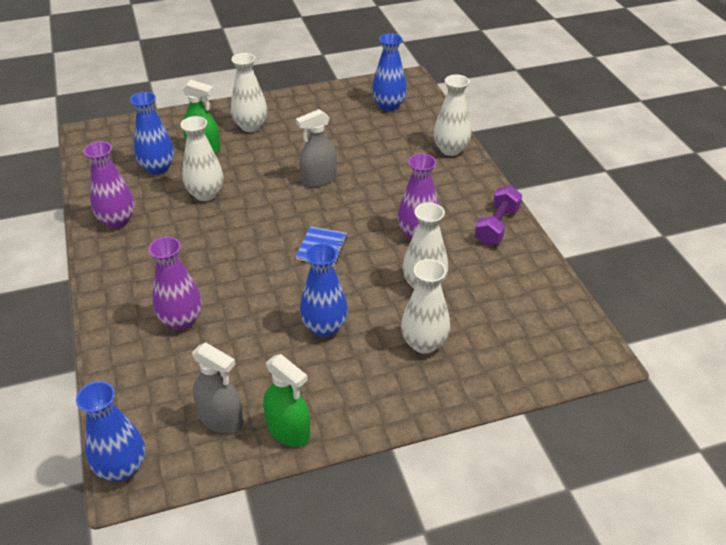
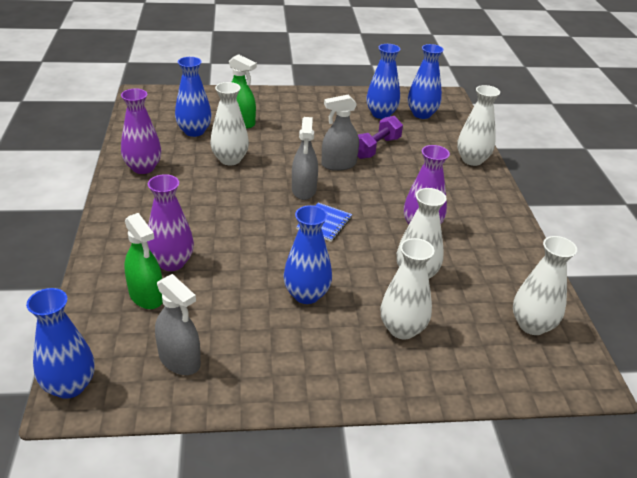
camera: 10 degrees right, 5 degrees down
white vase [231,53,267,132] -> white vase moved to [513,236,577,335]
green spray bottle [263,354,310,447] -> green spray bottle moved to [124,213,163,309]
purple dumbbell [475,185,522,245] -> purple dumbbell moved to [358,116,403,159]
none -> grey spray bottle [292,117,318,200]
none -> blue vase [366,44,400,119]

